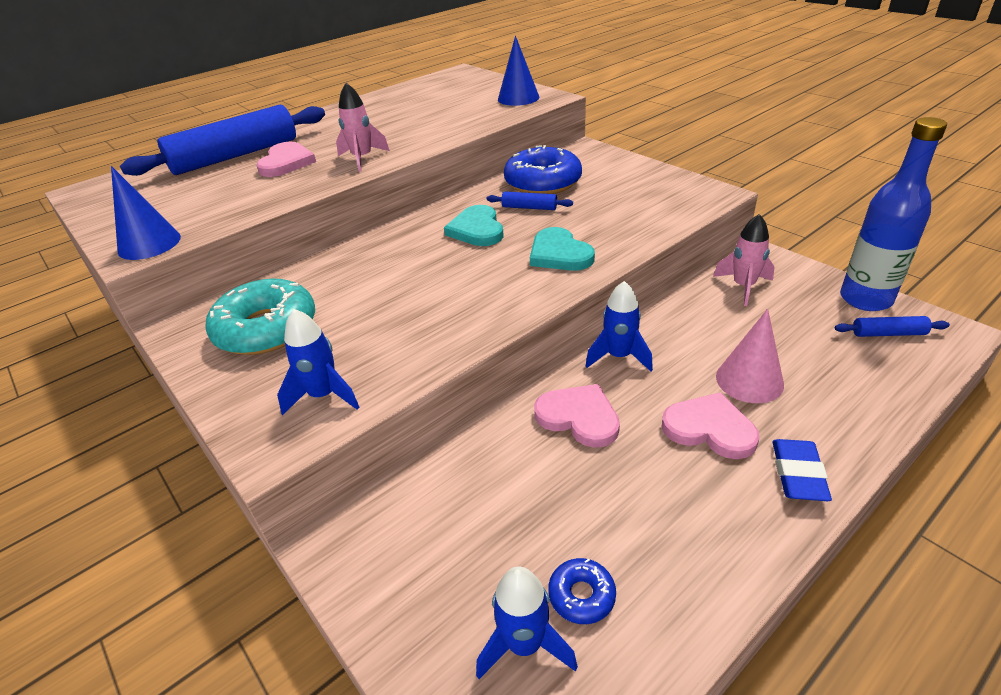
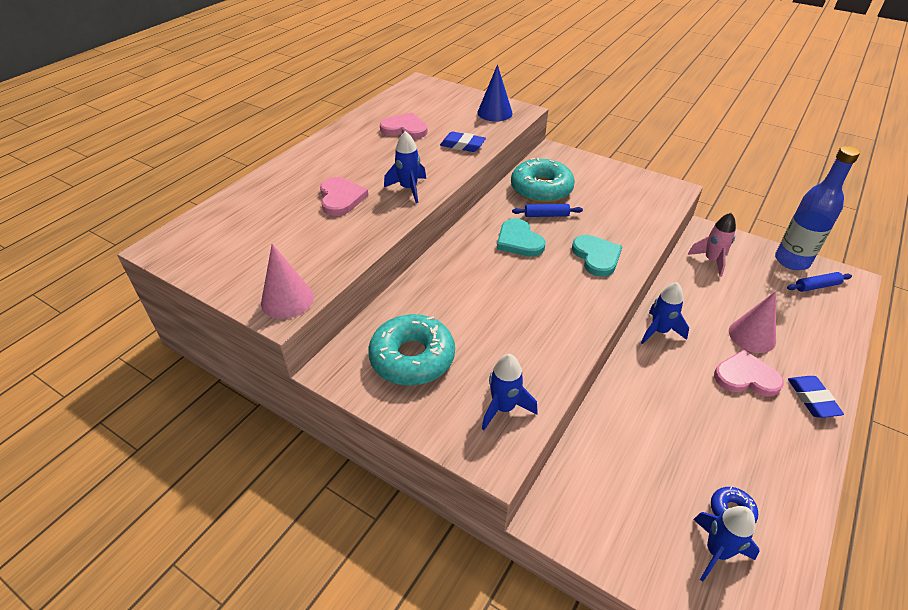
camera: 20 degrees left, 5 degrees up
blue cone [111,166,181,260] -> pink cone [261,244,314,319]
blue rolling pin [120,105,325,176] -> none
pink rocket [336,83,390,172] -> blue rocket [384,131,426,203]
blue donut [504,145,582,194] -> turquoise donut [511,158,575,203]
turquoise heart [530,227,595,271] -> turquoise heart turned 150 degrees counterclockwise [572,235,622,277]
pink heart [534,384,620,448] -> pink heart moved to [380,113,428,139]
none -> blue eraser [440,132,486,152]

